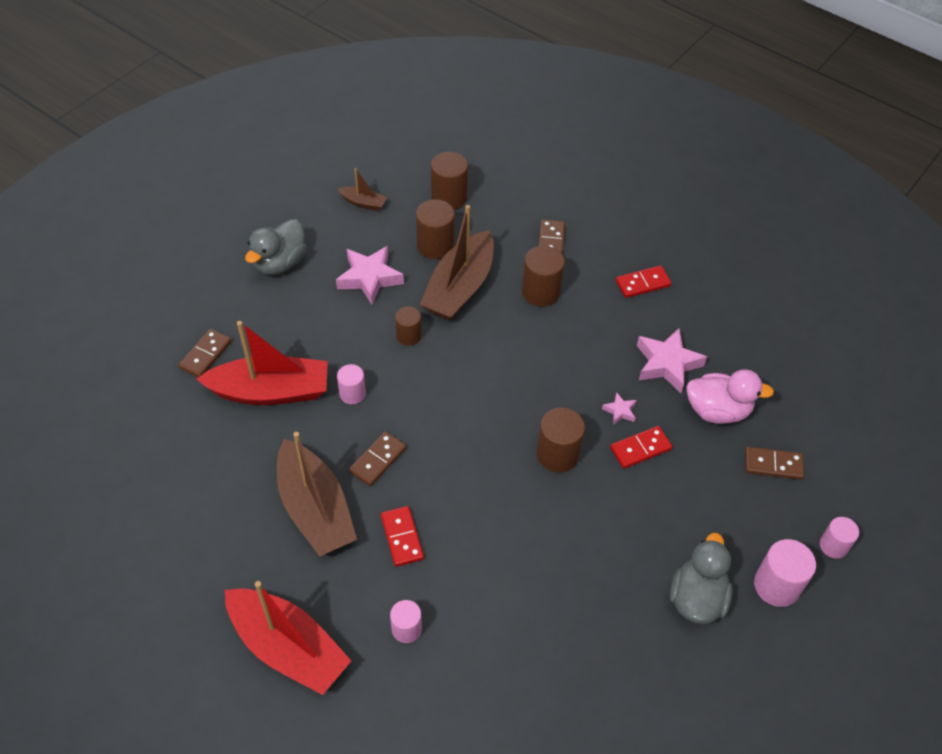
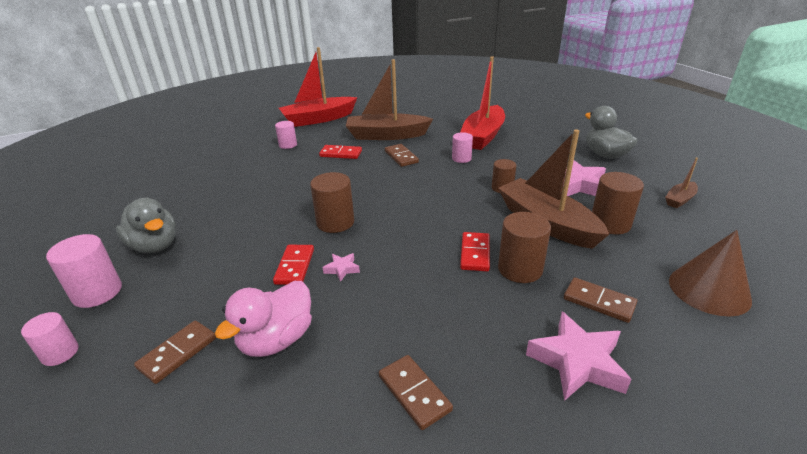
camera: 120 degrees right, 20 degrees down
brown domino [178,329,232,377] -> brown domino moved to [379,355,453,430]
brown cylinder [431,152,468,209] -> none
red domino [616,266,671,298] -> red domino moved to [460,232,490,271]
pink star [637,328,707,393] -> pink star moved to [526,312,631,401]
none -> brown cone [669,230,752,316]

